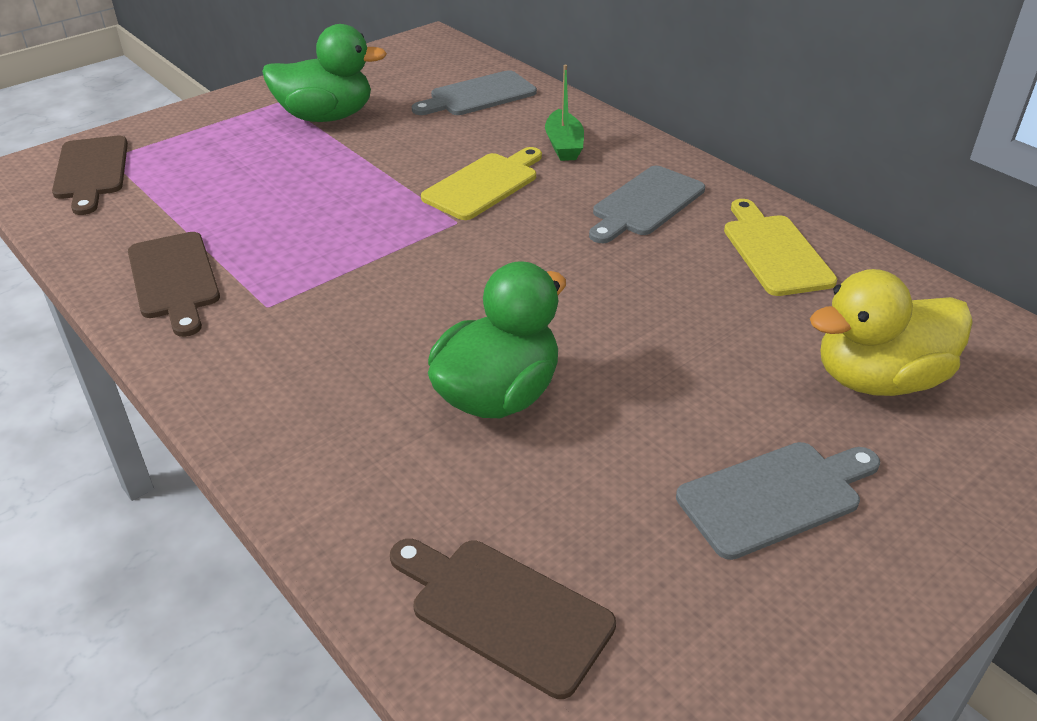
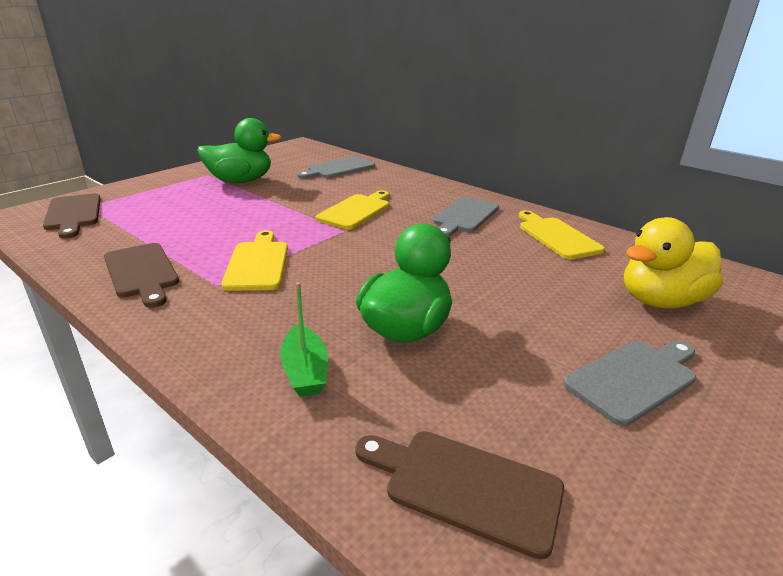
camera: 10 degrees left, 10 degrees down
green boat [545,65,584,161] -> green boat moved to [280,282,328,397]
none -> yellow cutting board [221,230,288,291]

